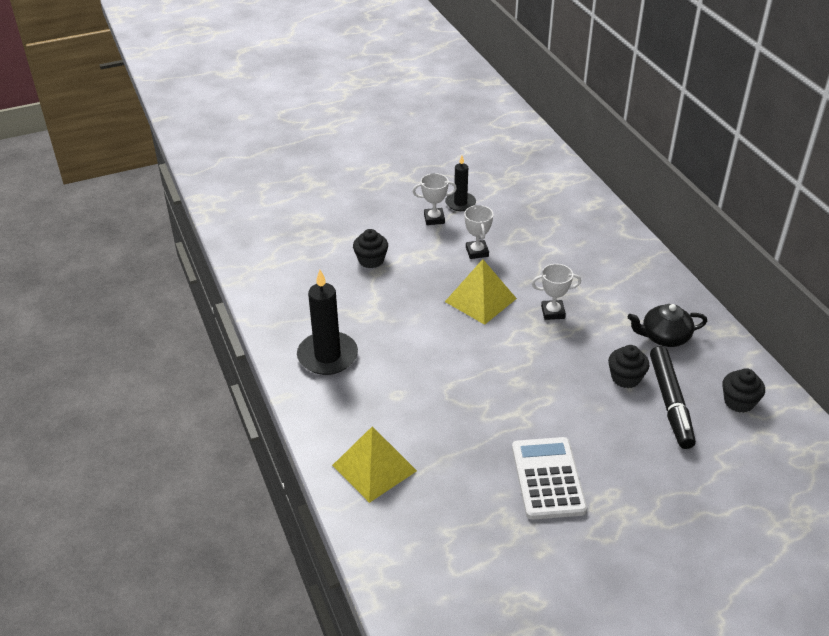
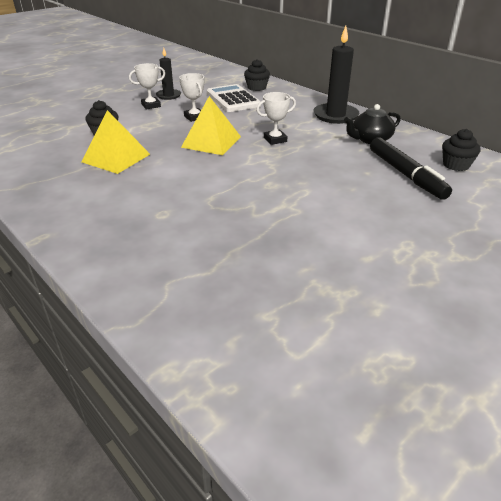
camera: 20 degrees left, 5 degrees down
black candle [297,270,358,375] -> black candle moved to [313,26,359,124]
yellow pyramid [332,426,417,503] -> yellow pyramid moved to [81,110,150,174]
white calculator [512,437,587,520] -> white calculator moved to [207,84,261,112]
black cupcake [608,345,649,388] -> black cupcake moved to [244,59,270,91]

